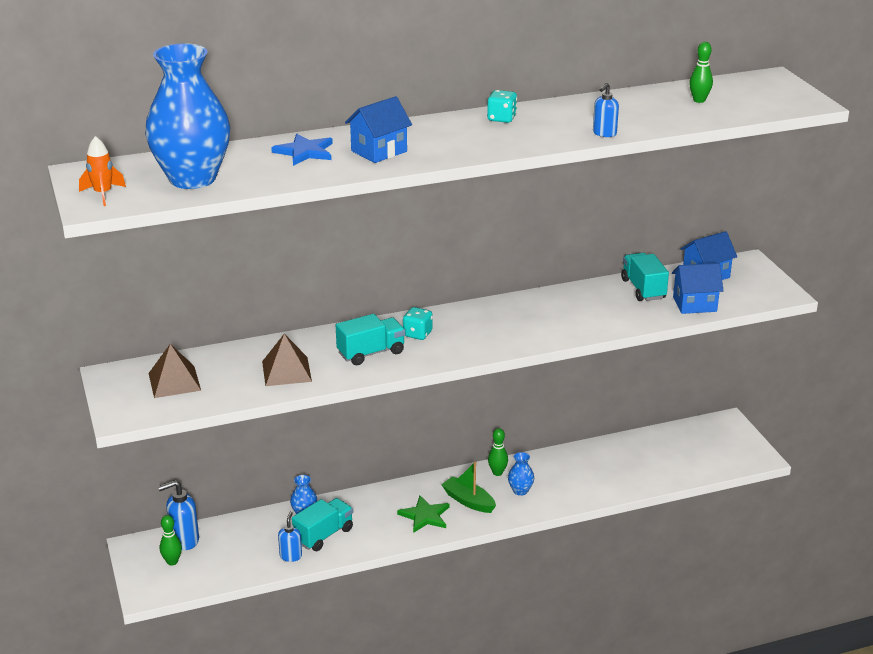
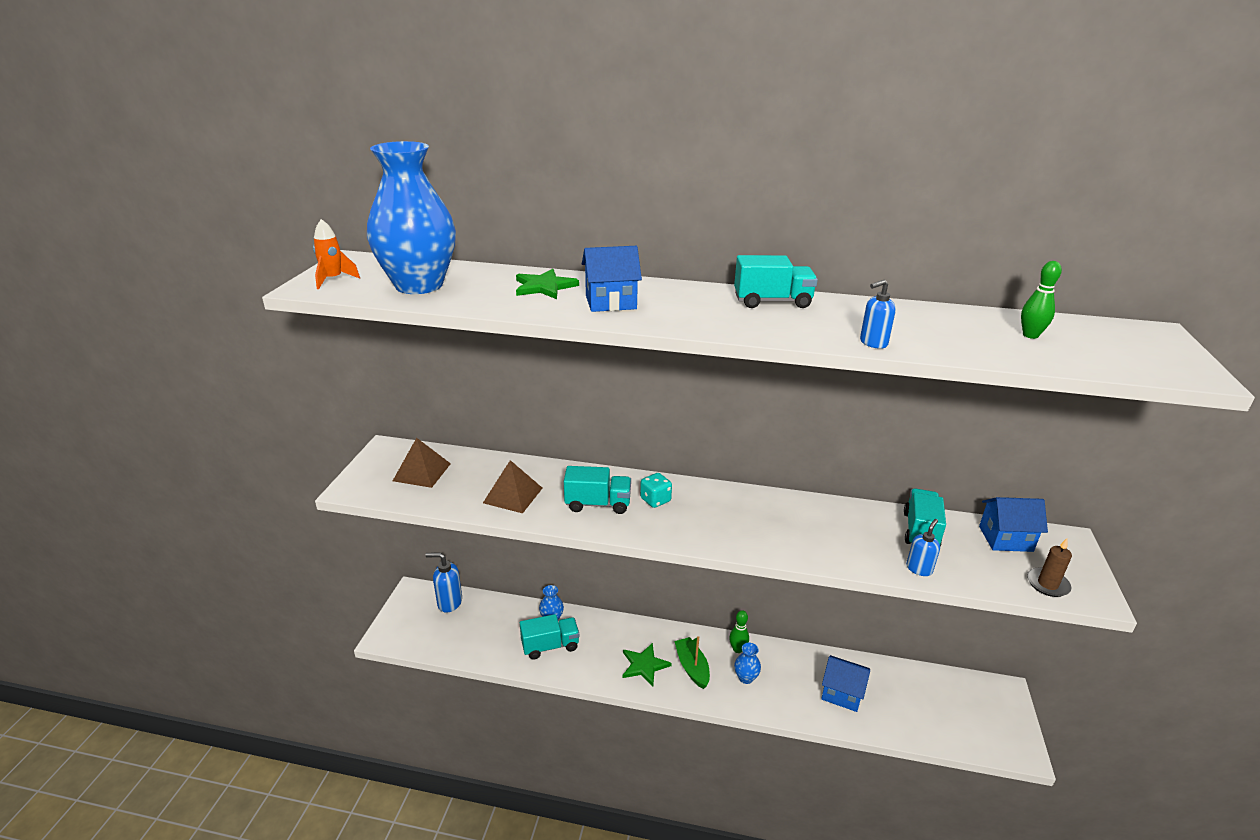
camera: 30 degrees right, 0 degrees up
green bowling pin [160,515,182,566] -> none
blue star [271,134,333,166] -> green star [516,269,579,299]
blue soap dispenser [278,512,302,562] -> blue soap dispenser moved to [906,519,940,576]
turquoise dice [487,90,517,123] -> turquoise truck [734,255,818,308]
blue house [672,263,724,314] -> blue house moved to [821,655,870,712]
none -> brown candle [1027,538,1072,597]

